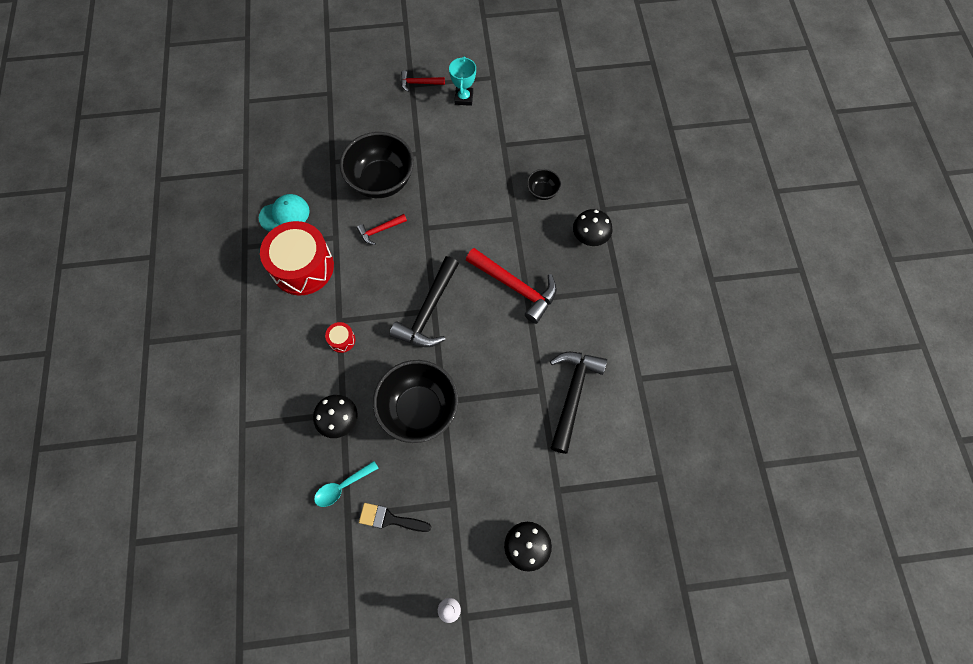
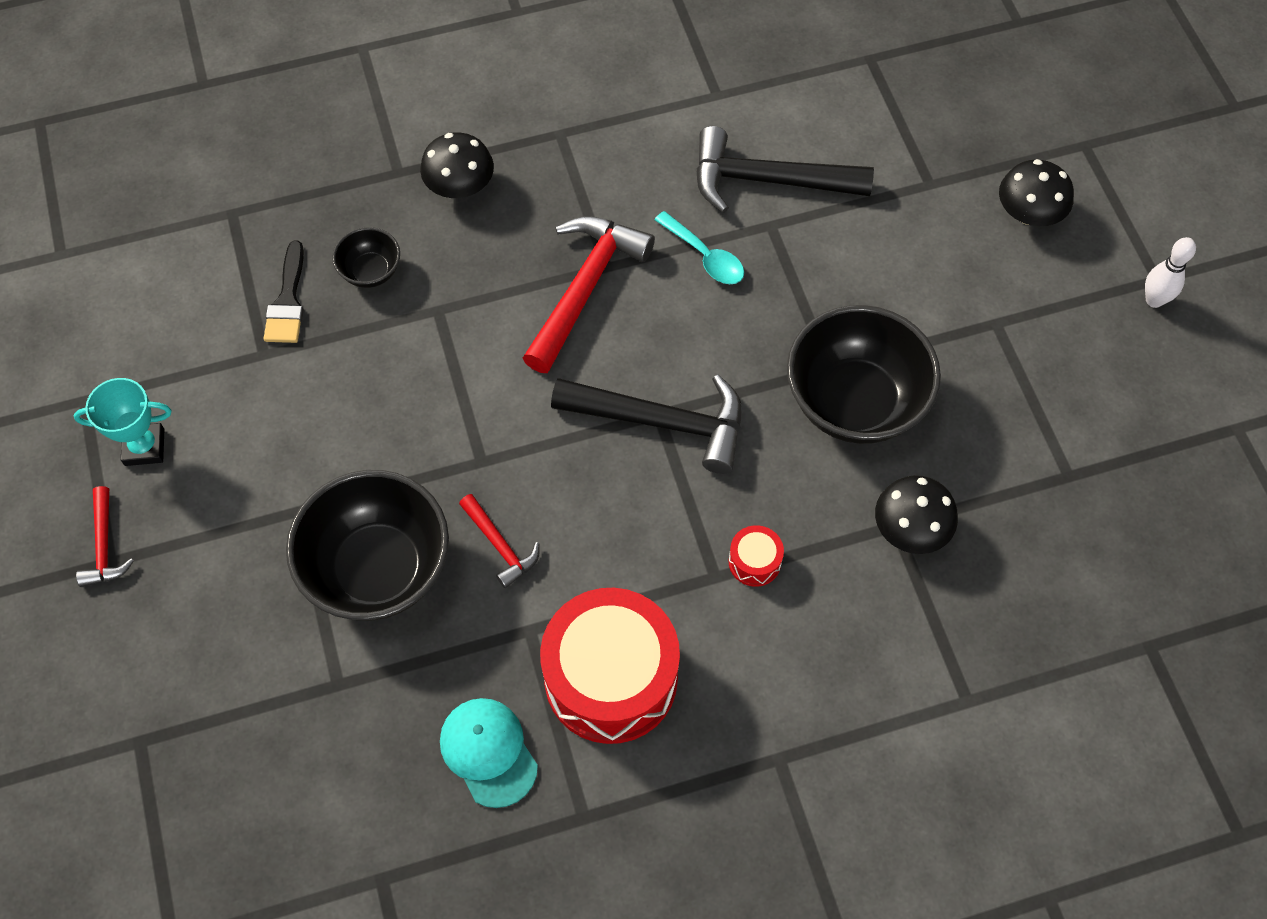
camera: 100 degrees left, 5 degrees down
turquoise spoon [314,461,379,507] -> turquoise spoon moved to [654,211,744,284]
black brush [359,503,431,532] -> black brush moved to [264,241,304,343]

